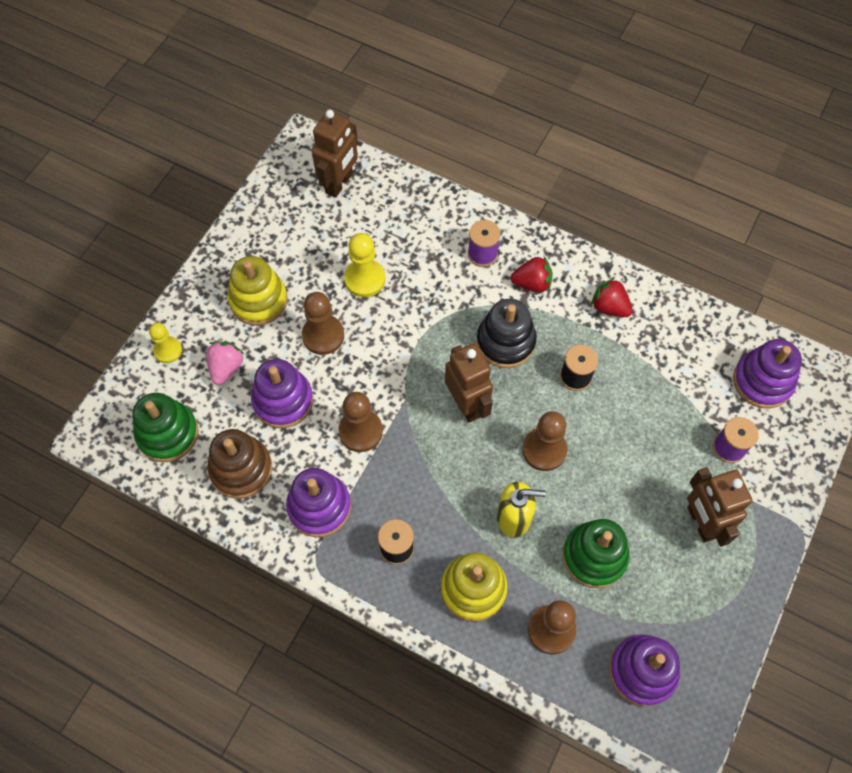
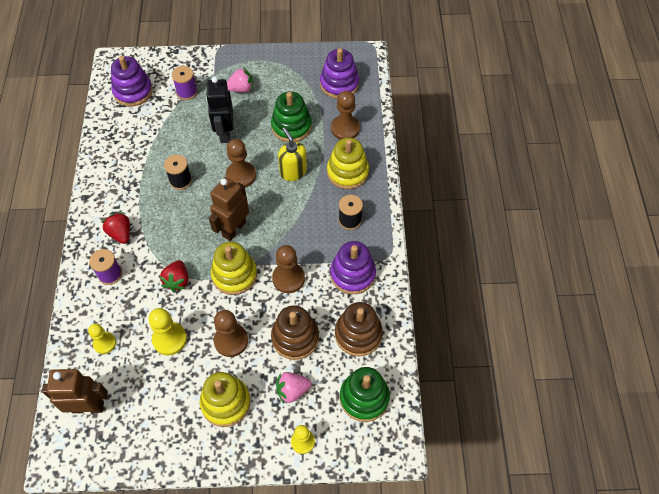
camera: 120 degrees left, 5 degrees down
purple stacking toy [251,359,313,428] -> brown stacking toy [271,305,319,360]
black stacking toy [477,299,537,368] -> none
red strawberry [591,278,633,317] -> red strawberry moved to [160,260,188,292]
brown robot [687,467,752,547] -> pink strawberry [227,67,253,93]
none -> yellow pawn [88,323,116,354]
none -> black robot [206,76,233,143]
none -> yellow stacking toy [211,242,257,295]

